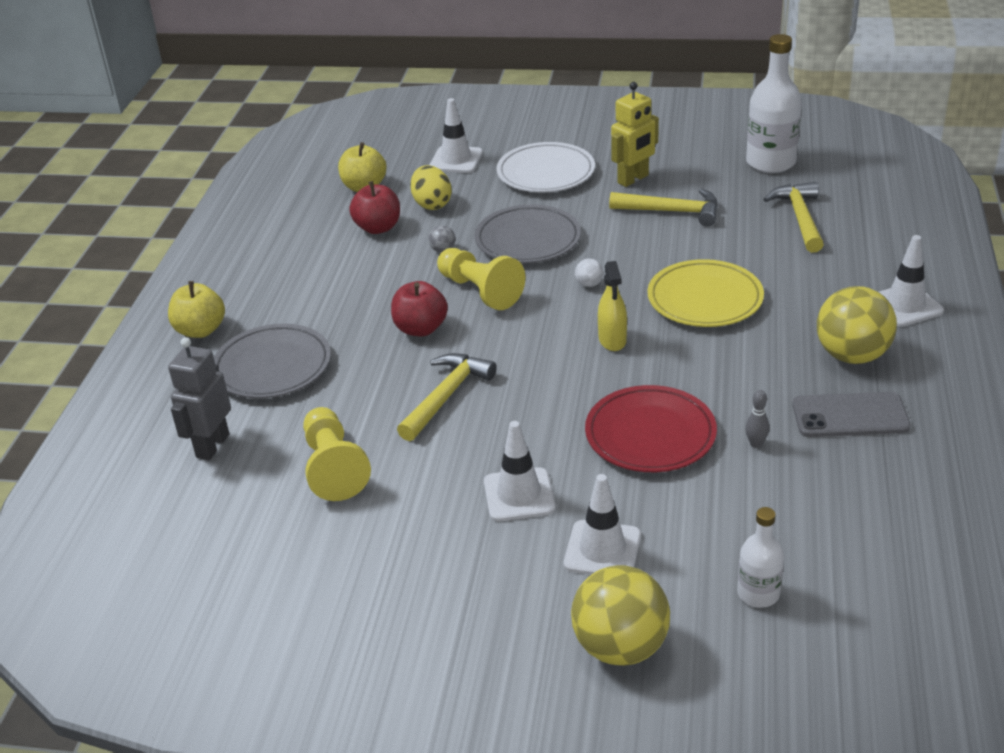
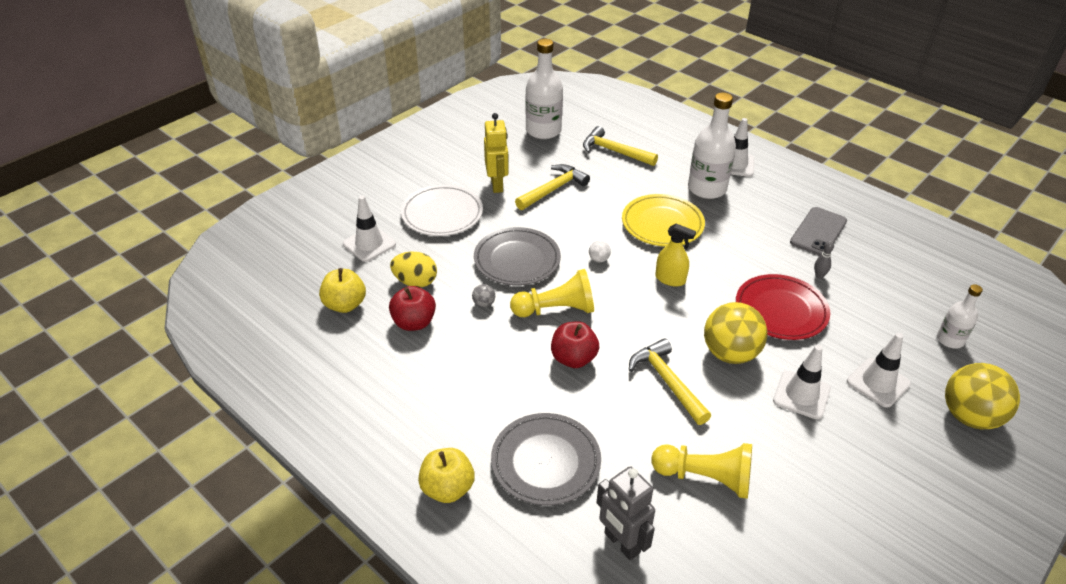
camera: 60 degrees left, 5 degrees up
yellow ball [817,286,897,364] -> yellow ball moved to [704,302,767,364]
none -> white bottle [688,93,736,199]

